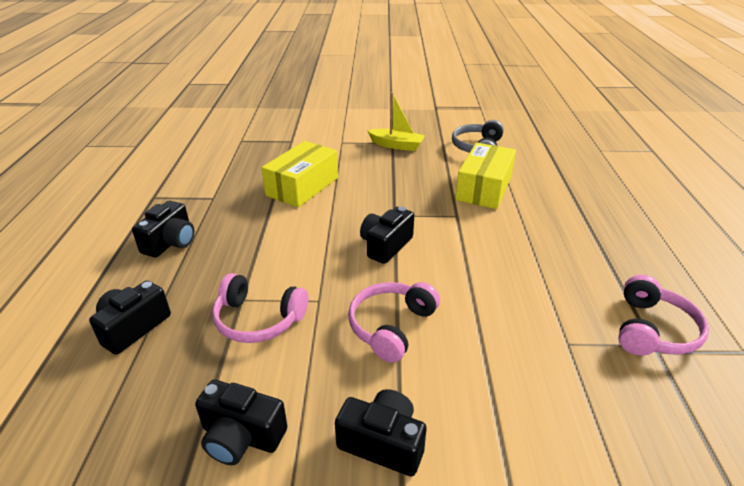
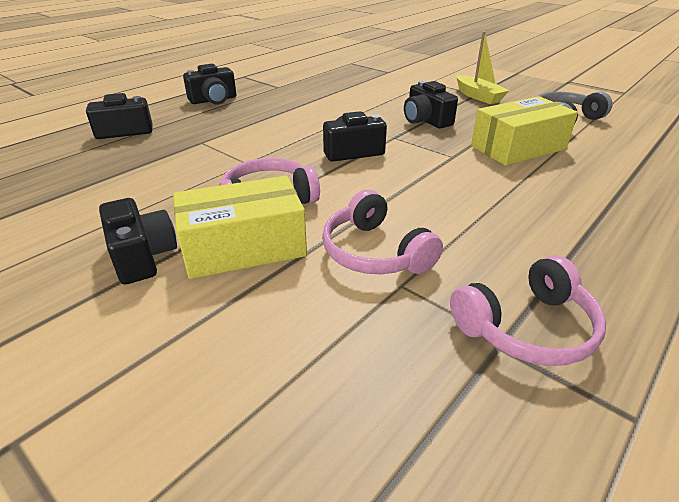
camera: 40 degrees right, 0 degrees up
black camera [195,380,287,465] -> black camera moved to [404,81,458,129]
pink headphones [212,273,309,343] -> pink headphones moved to [322,190,443,274]
yellow box [261,141,338,207] -> yellow box moved to [173,176,307,279]

